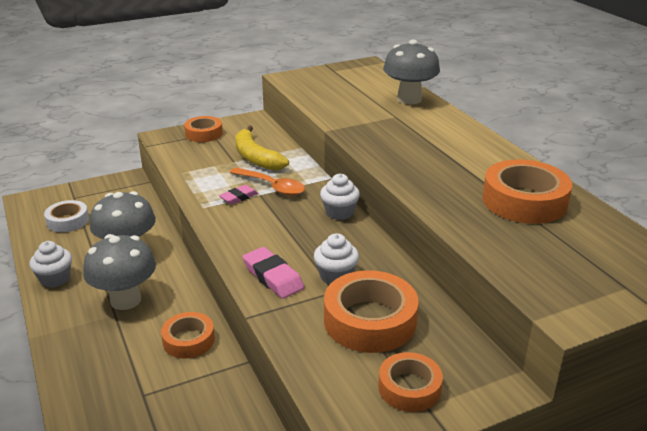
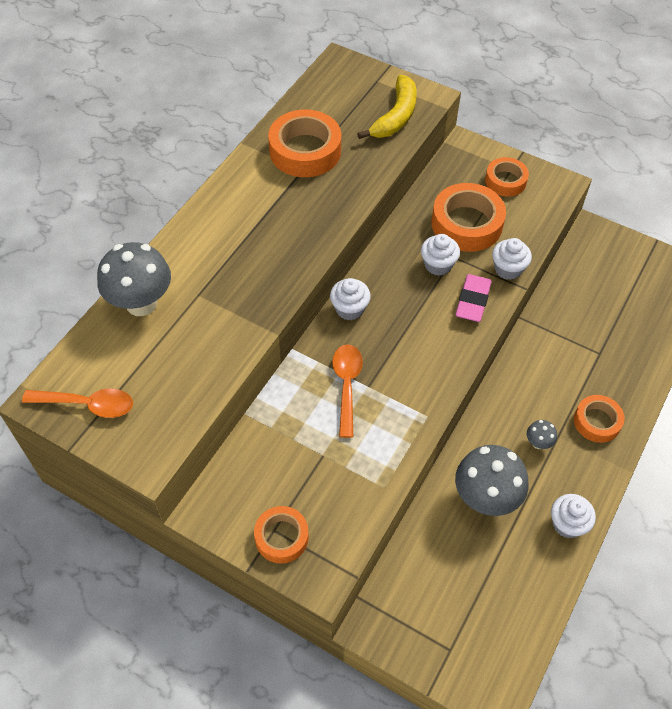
camera: 125 degrees left, 25 degrees up
white tape [44,200,89,232] -> none
grey mushroom [83,234,156,310] -> grey mushroom [527,420,557,449], size x0.44
orange tape [161,312,215,358] -> orange tape moved to [574,395,625,443]
pink eraser [219,185,258,205] -> none
yellow banana [235,126,289,170] -> yellow banana moved to [357,75,417,139]
none -> orange spoon [22,389,133,418]
none -> white cupcake [492,238,532,280]

